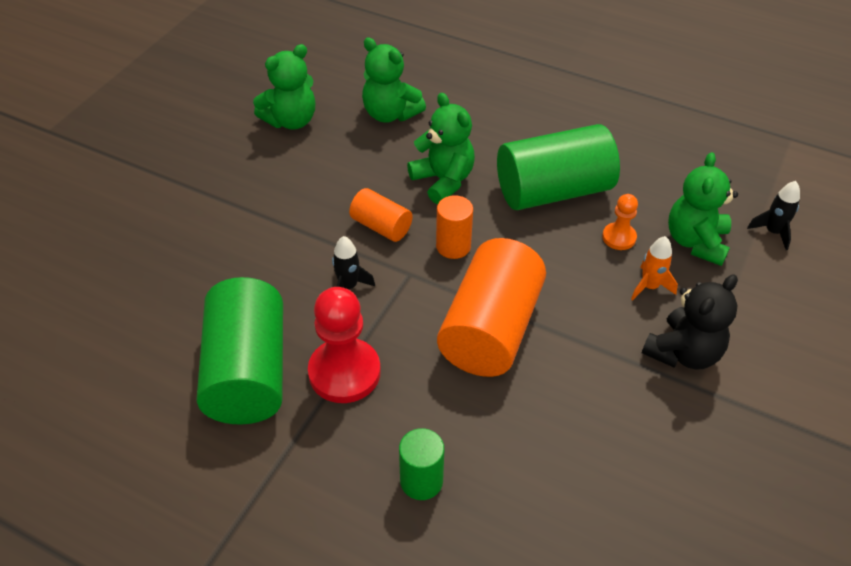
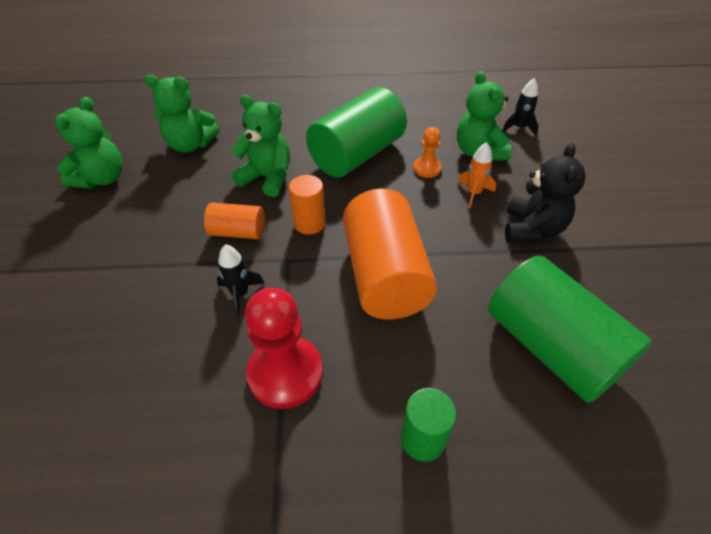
camera: 30 degrees left, 0 degrees up
green cylinder [197,277,283,425] -> green cylinder moved to [488,255,652,403]

